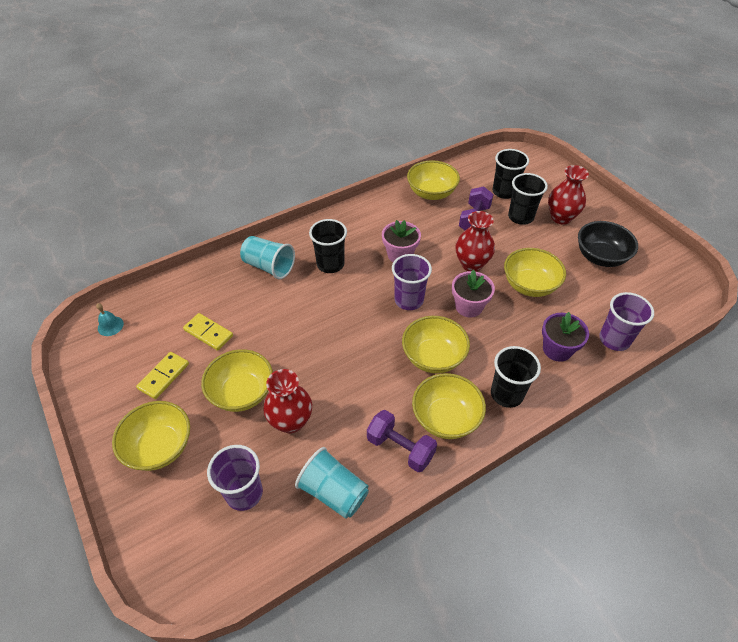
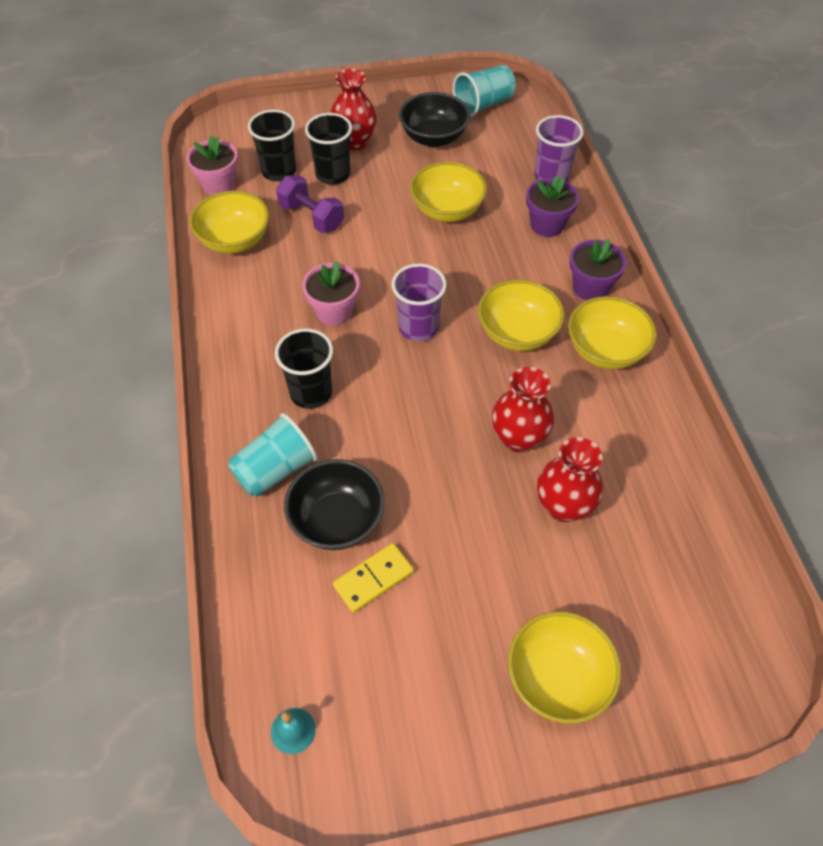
camera: 70 degrees left, 5 degrees up
yellow domino [136,352,189,399] -> none
yellow bowl [201,349,273,412] -> none
purple cup [207,445,263,511] -> none
turquoise cup [295,447,369,519] -> turquoise cup moved to [453,65,516,117]
purple dumbbell [367,410,437,472] -> none
pink flower pot [452,269,495,317] -> pink flower pot moved to [187,135,238,195]
red vase [455,211,495,272] -> red vase moved to [492,367,554,453]
black cup [491,346,541,408] -> purple flower pot [570,239,627,300]
none -> black bowl [284,459,385,550]

